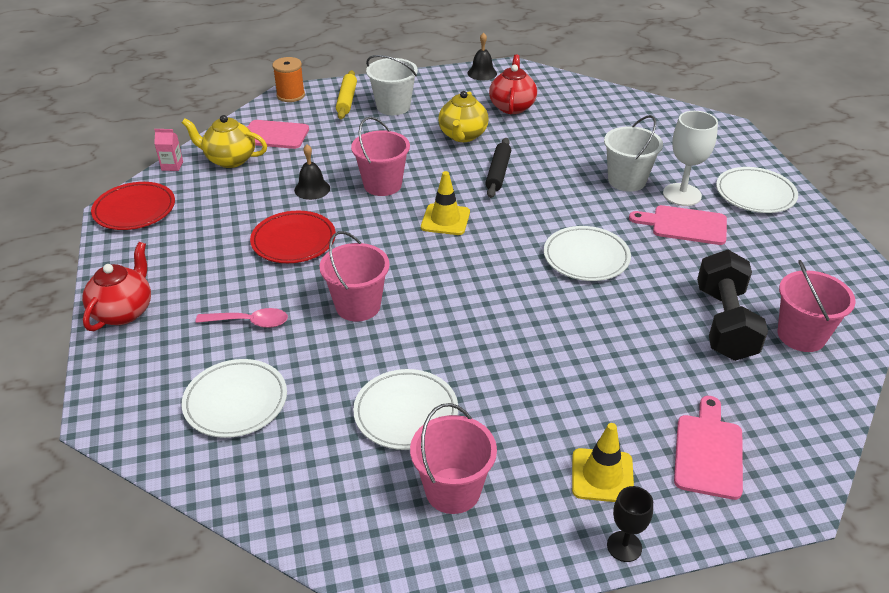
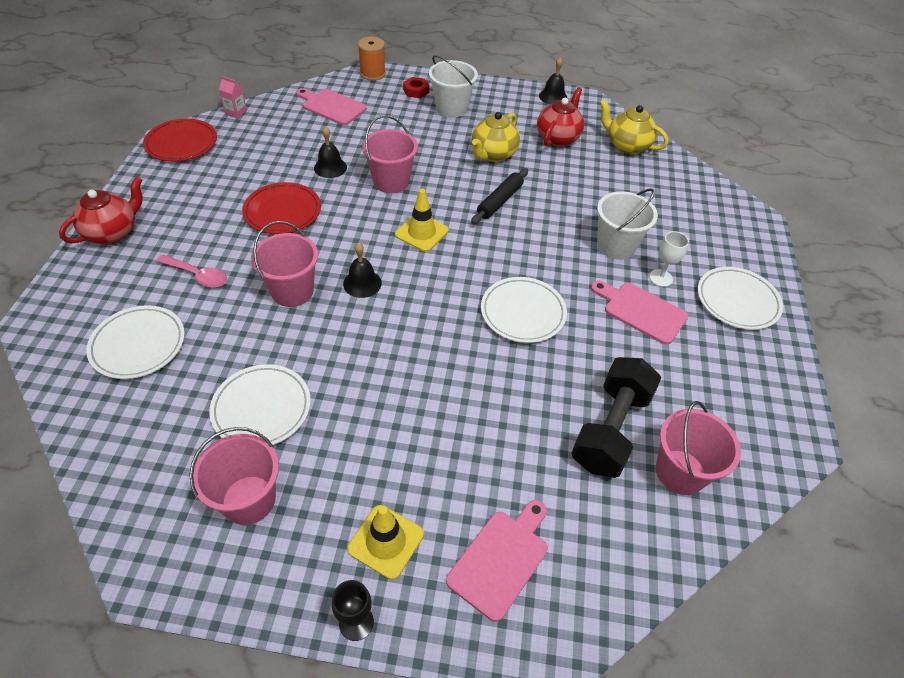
camera: 20 degrees right, 10 degrees up
yellow teapot [182,115,267,168] -> yellow teapot moved to [599,99,669,154]
yellow rolling pin [336,70,357,119] -> red nut [403,77,429,98]
white goblet [663,111,718,206] -> white goblet [649,231,689,287], size x0.60
none -> black bell [343,243,382,298]

